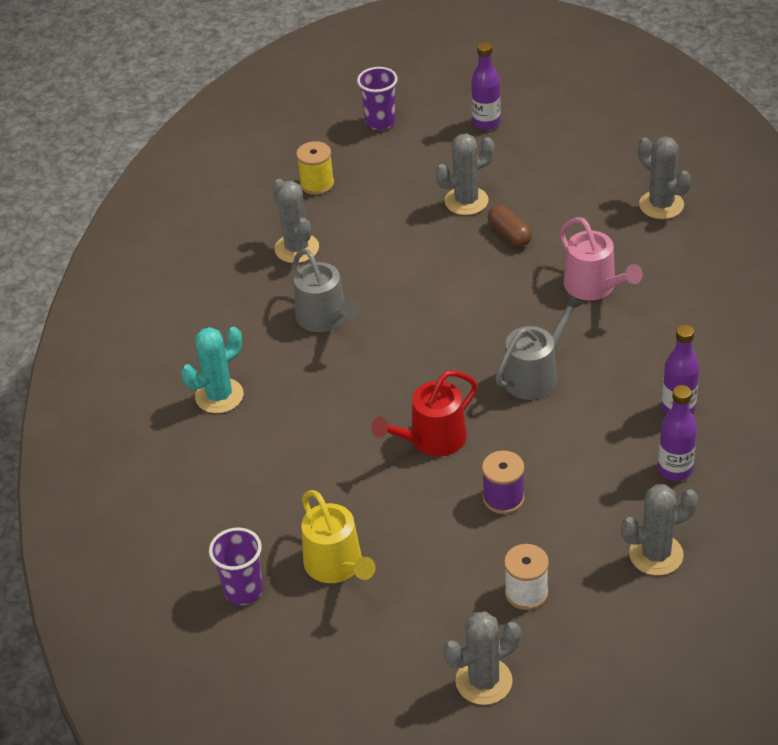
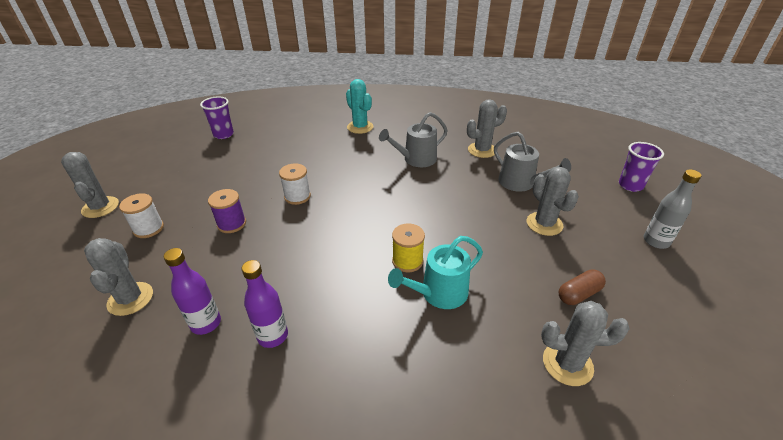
camera: 90 degrees right, 5 degrees down
yellow spool [296,141,334,195] -> yellow spool moved to [392,224,425,272]
yellow watering can [301,490,376,583] -> none
red watering can [371,371,478,456] -> white spool [279,163,311,205]
purple bottle [471,42,501,130] -> grey bottle [644,169,701,249]
brown capsule [488,205,532,247] -> brown capsule moved to [559,269,606,305]
grey watering can [495,294,584,400] -> grey watering can moved to [494,132,571,192]
pink watering can [559,217,643,301] -> turquoise watering can [388,236,483,309]
grey cactus [638,136,691,219] -> grey cactus turned 45 degrees clockwise [541,301,630,386]

